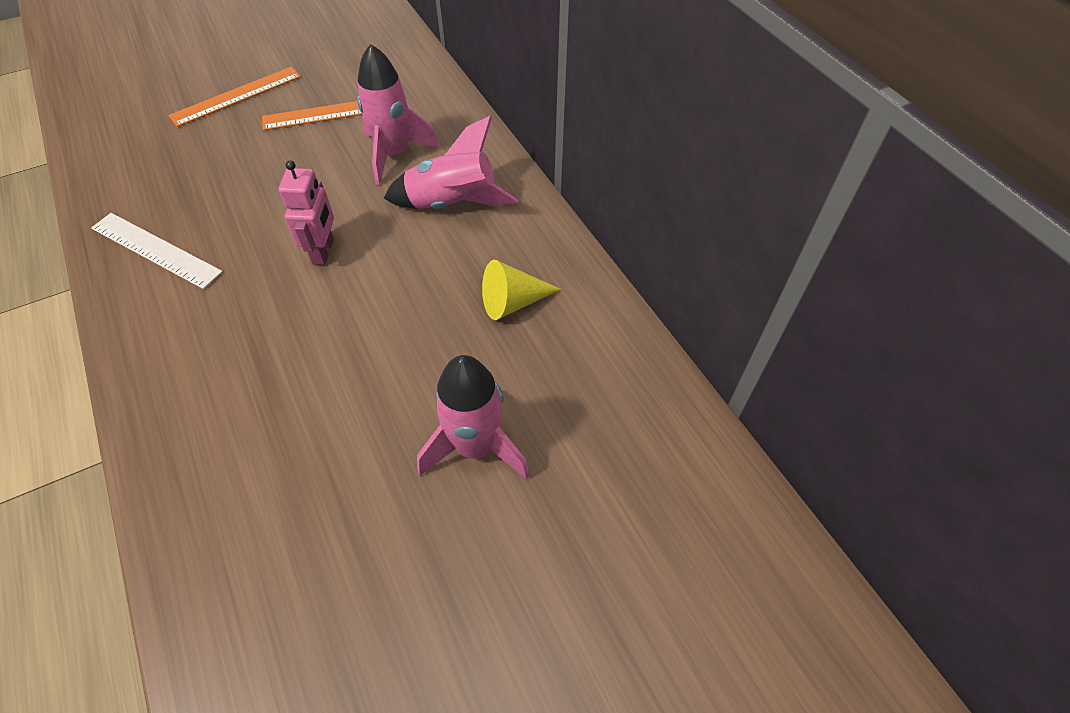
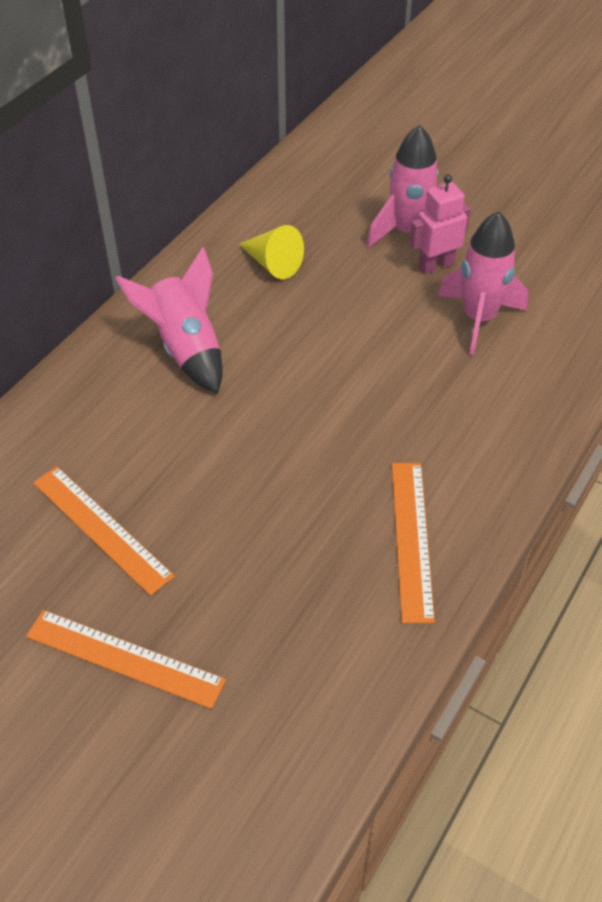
camera: 120 degrees left, 5 degrees down
white ruler [91,213,223,289] -> orange ruler [392,463,435,623]
pink robot [278,160,334,265] -> pink robot moved to [409,174,471,274]
pink rocket [357,44,439,185] -> pink rocket moved to [438,211,528,355]

